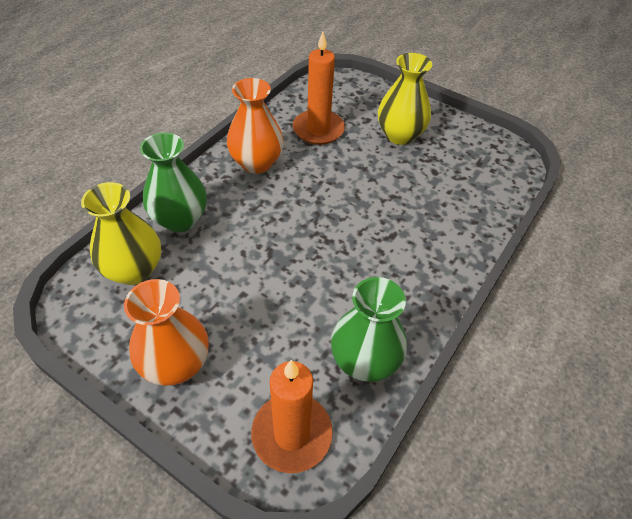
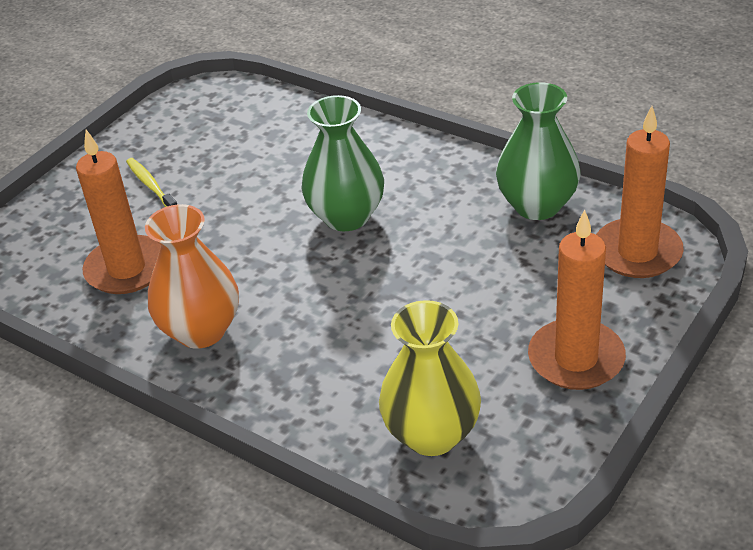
camera: 85 degrees left, 10 degrees down
orange vase [124,279,209,386] -> orange candle [528,210,626,390]
green vase [140,132,207,232] -> green vase moved to [302,95,384,231]
yellow vase [378,53,432,145] -> yellow toothbrush [126,158,177,207]

